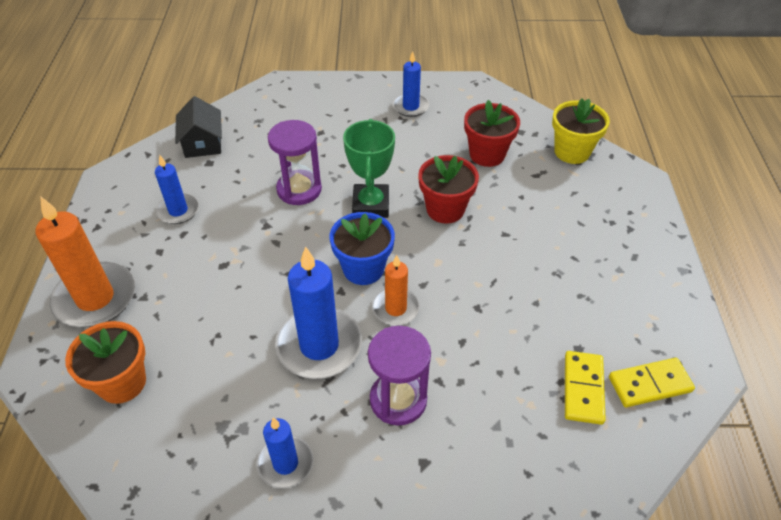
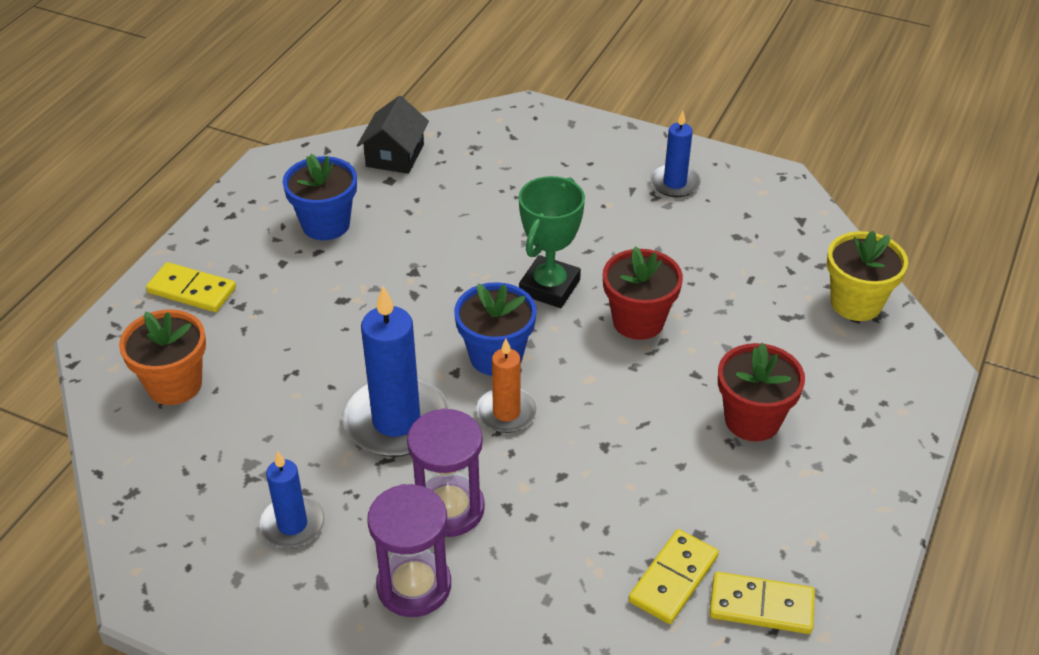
camera: 25 degrees right, 5 degrees down
orange candle [36,196,135,327] -> yellow domino [146,262,236,312]
blue candle [155,155,199,224] -> blue flower pot [283,154,357,240]
purple hourglass [268,120,322,205] -> purple hourglass moved to [367,484,451,617]
red flower pot [464,100,520,167] -> red flower pot moved to [718,343,805,441]

